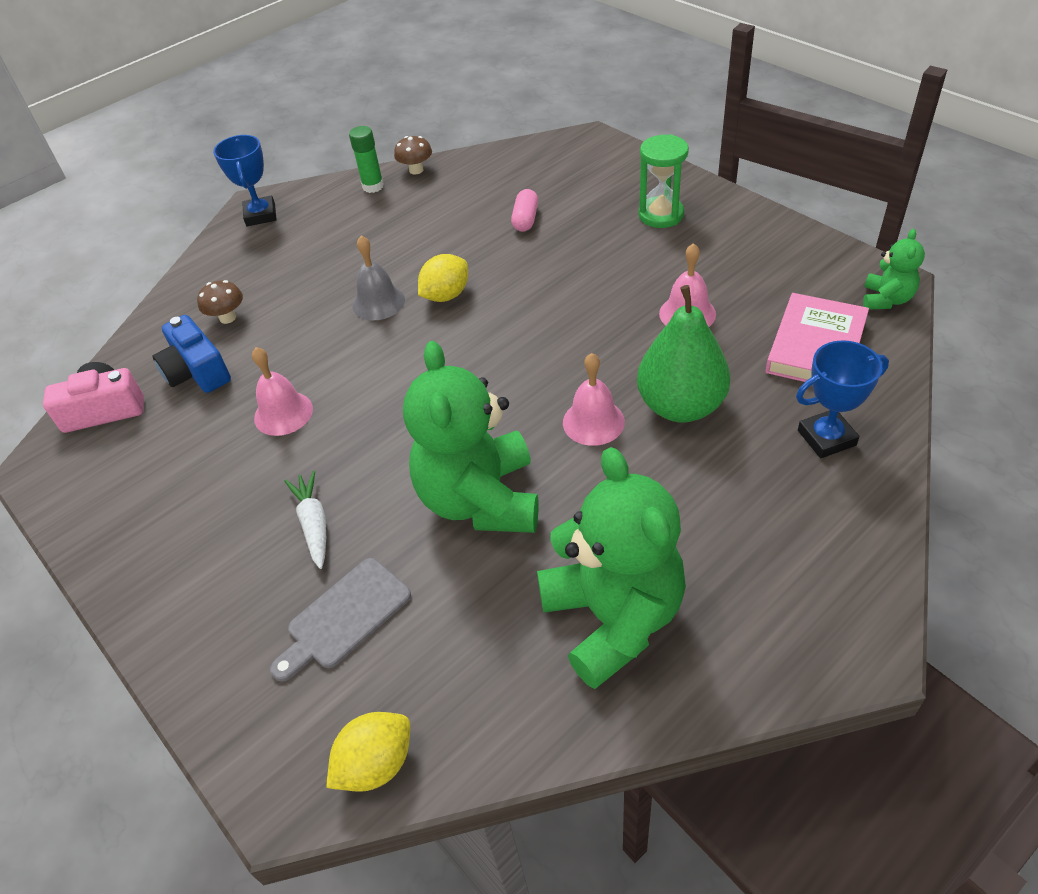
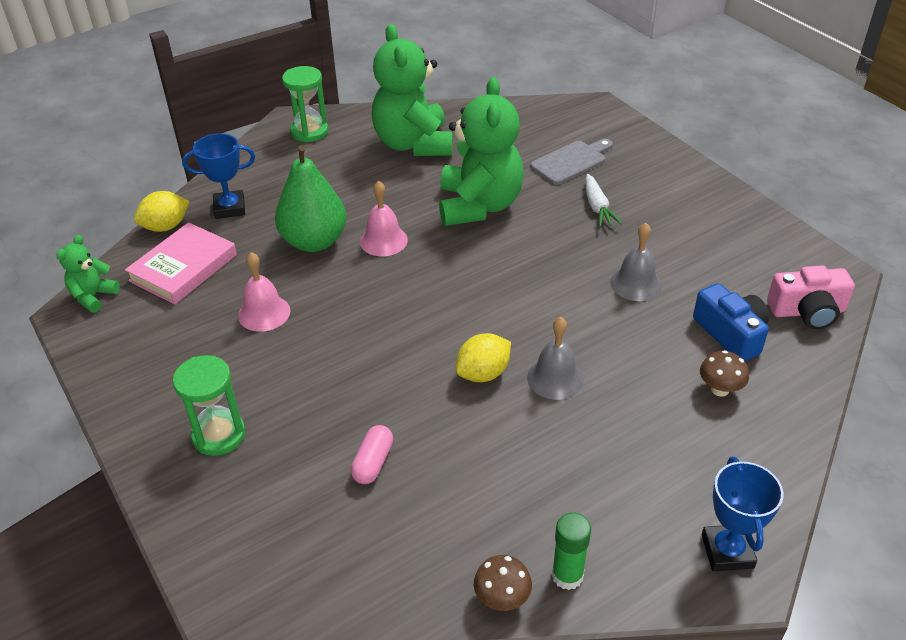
camera: 175 degrees left, 5 degrees down
pink bell [252,347,313,436] -> grey bell [610,223,662,301]
yellow lemon [326,712,410,792] -> yellow lemon moved to [134,191,190,232]
none -> green hourglass [282,66,328,143]

